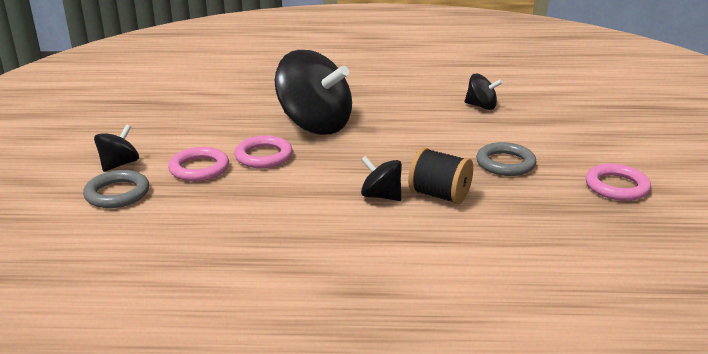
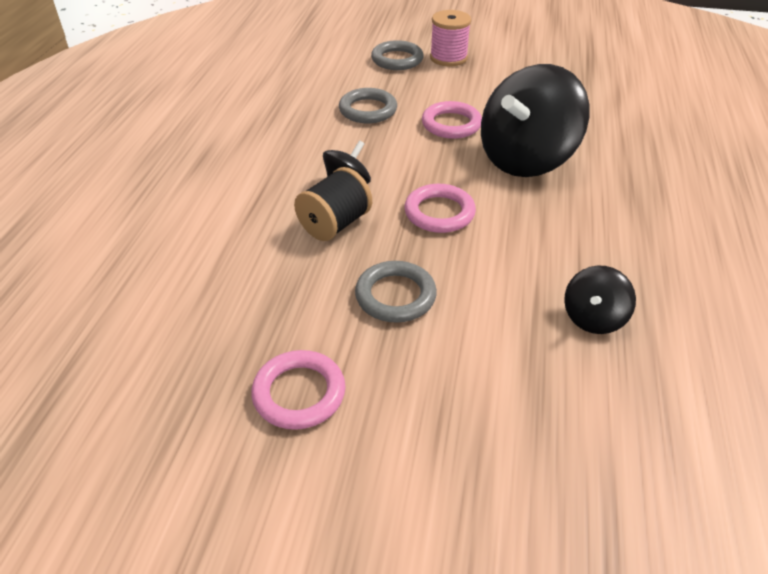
camera: 100 degrees right, 15 degrees up
black spinning top [94,124,139,172] -> pink spool [430,10,471,66]
pink ring [168,147,229,181] -> pink ring moved to [404,184,476,233]
none -> grey ring [339,88,397,123]

